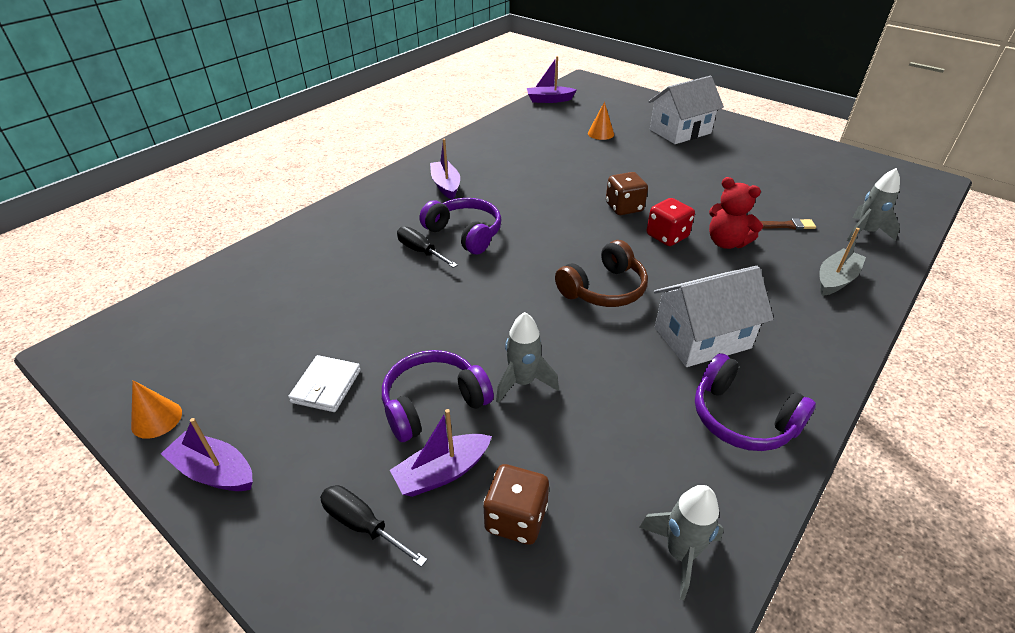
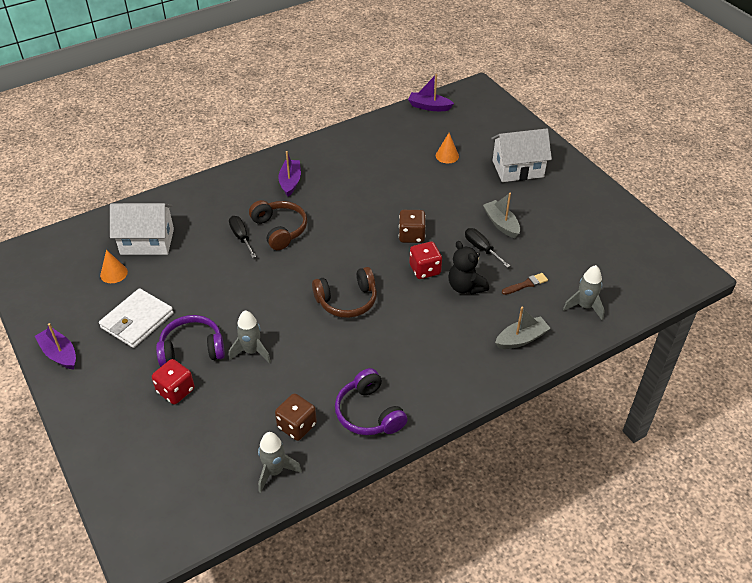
camera: 20 degrees right, 5 degrees up
orange cone [131,380,182,439] -> orange cone moved to [100,250,128,283]
white wallet [288,355,361,412] -> white wallet [99,288,174,348], size x1.52
black screwdriver [320,485,427,567] -> black screwdriver moved to [465,228,510,268]
purple boat [390,409,492,497] -> red dice [152,359,195,405]
purple headphones [420,198,501,255] -> brown headphones [249,200,307,250]
brown dice [483,464,549,545] -> brown dice moved to [275,393,317,441]
white house [654,266,774,367] -> white house moved to [110,203,174,255]
red teddy bear [709,177,763,249] -> black teddy bear [448,241,489,295]
brown brush [760,218,816,230] -> brown brush turned 45 degrees counterclockwise [502,273,548,295]
none -> grey boat [483,193,520,238]

